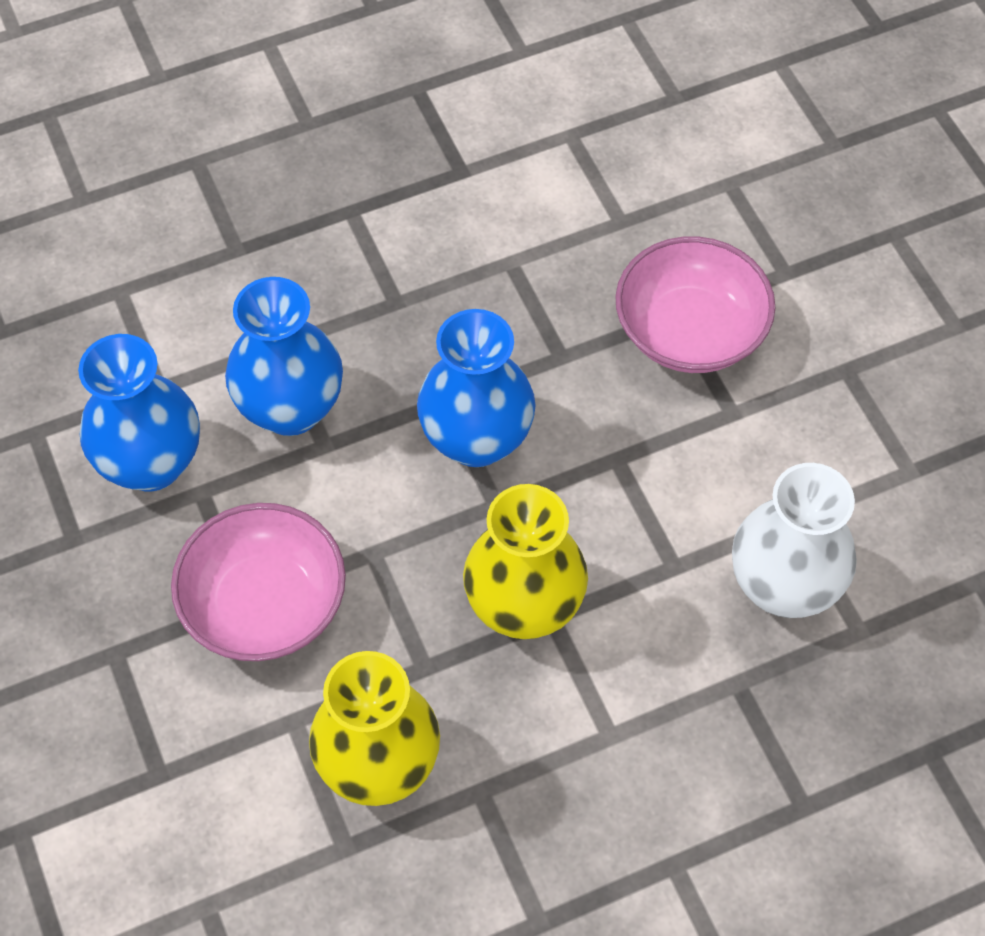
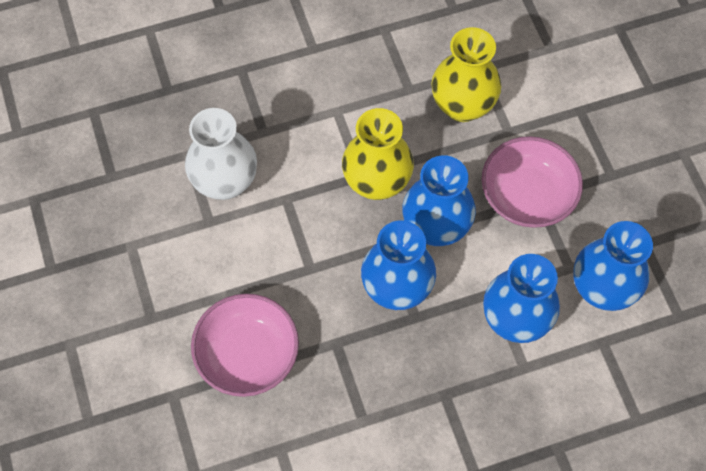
camera: 175 degrees left, 5 degrees up
none -> blue vase [402,155,476,246]

